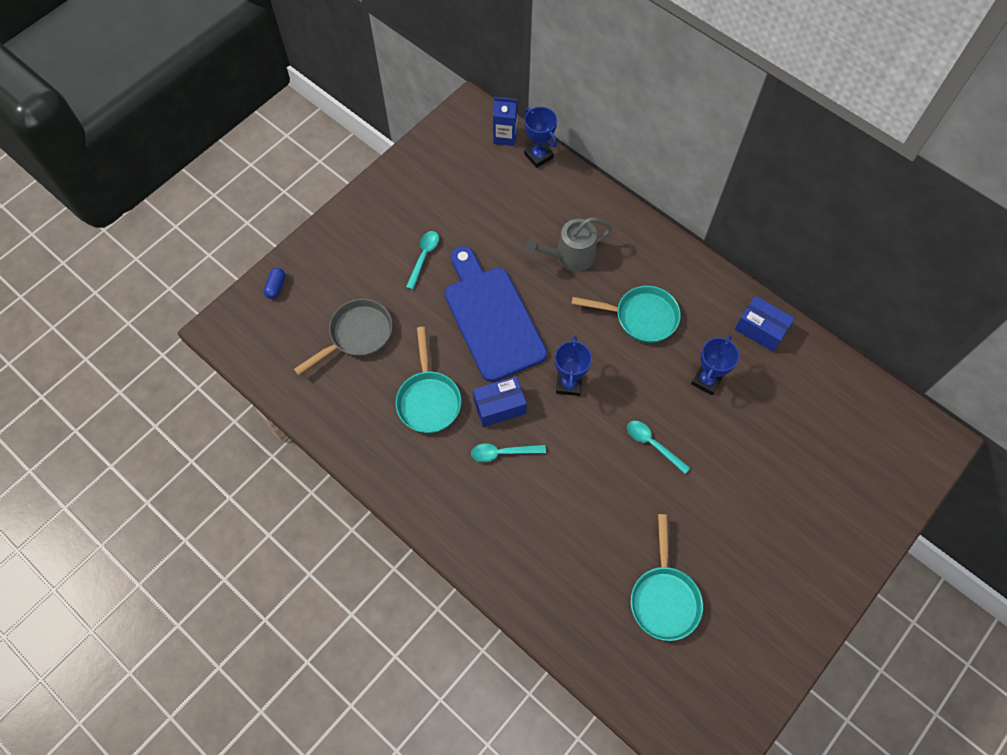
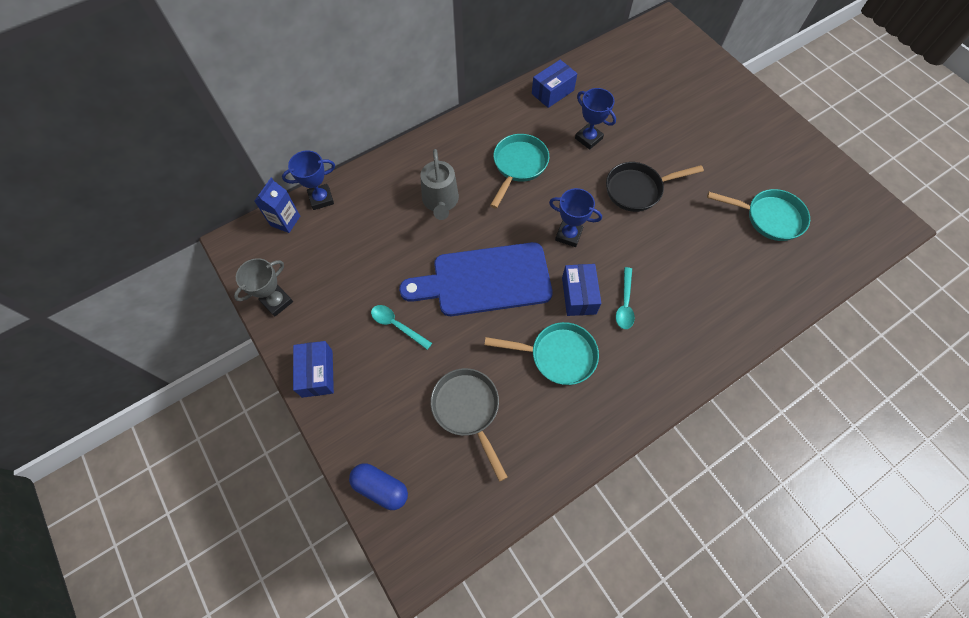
camera: 75 degrees left, 0 degrees up
blue capsule [264,268,285,299] -> blue capsule [349,463,408,510], size x1.59
turquoise spoon [627,421,690,474] -> black pan [606,162,704,212]
none -> grey trophy [234,258,293,317]
none -> blue box [293,341,334,398]

